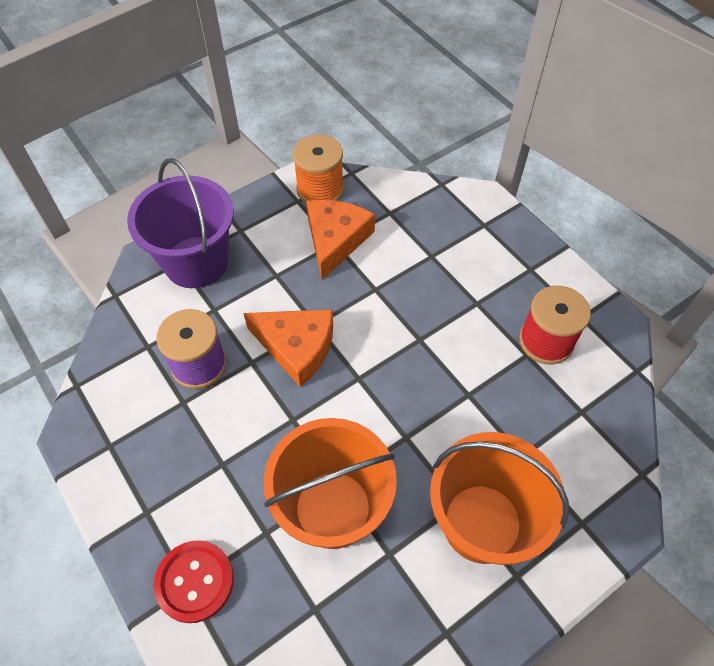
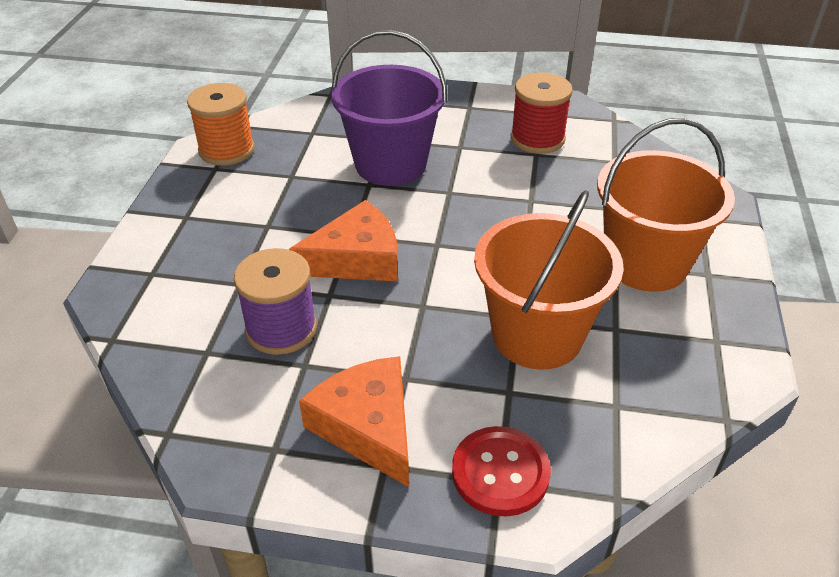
camera: 45 degrees left, 15 degrees down
purple bucket [127,158,234,288] -> purple bucket moved to [331,30,447,186]
orange cheese [306,200,375,280] -> orange cheese moved to [299,356,409,487]

